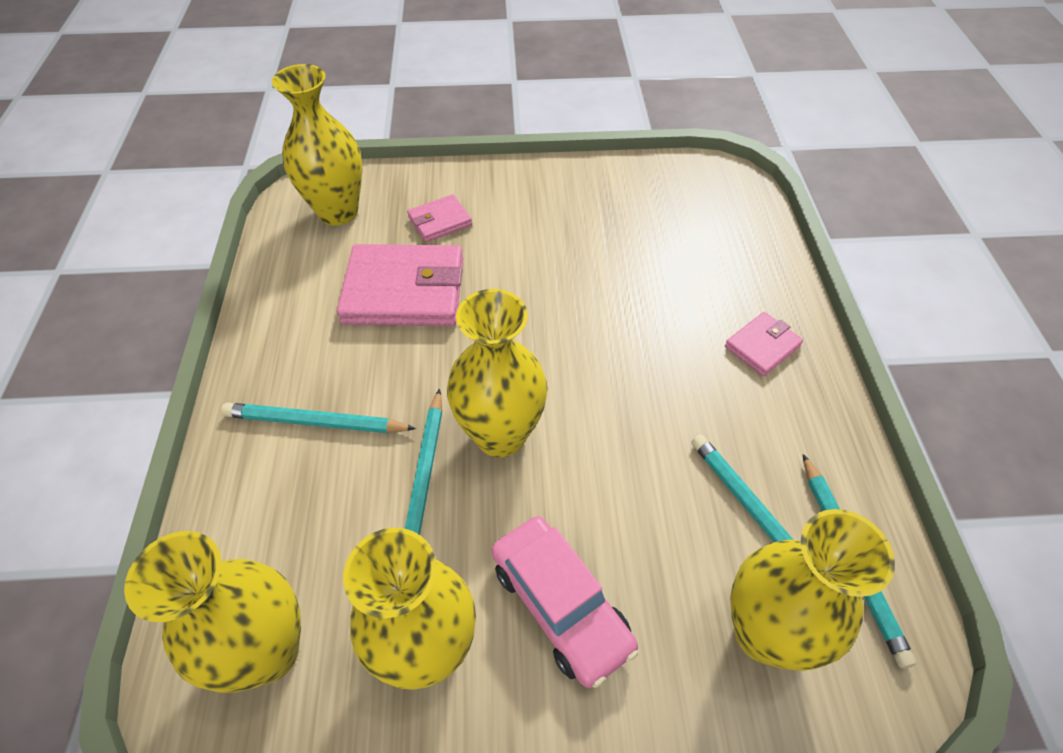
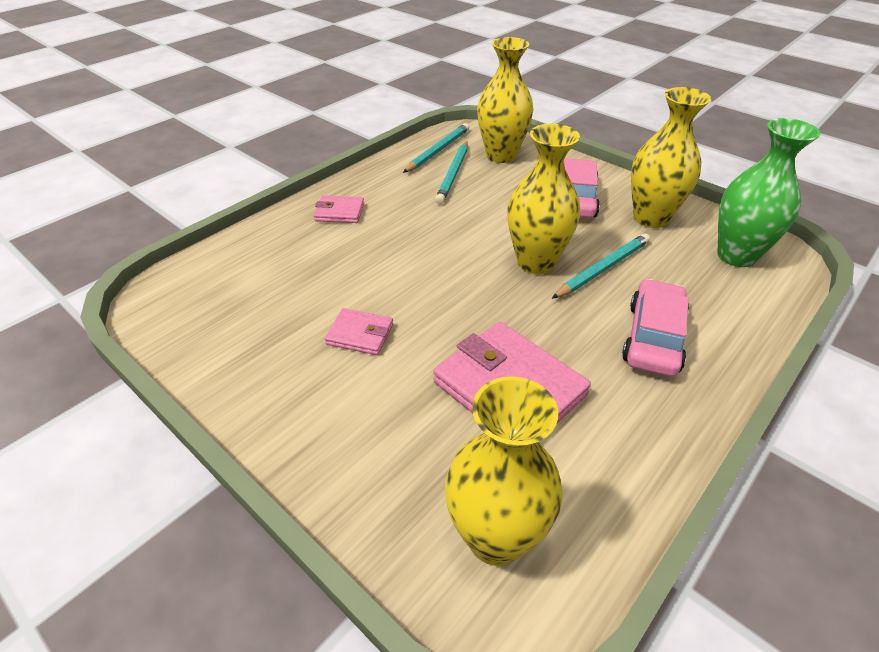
camera: 135 degrees left, 10 degrees down
yellow vase [124,531,301,693] -> green vase [718,118,821,267]
turquoise pencil [221,403,416,433] -> pink car [622,279,689,377]
pink wallet [407,194,472,242] -> pink wallet moved to [325,308,393,355]

